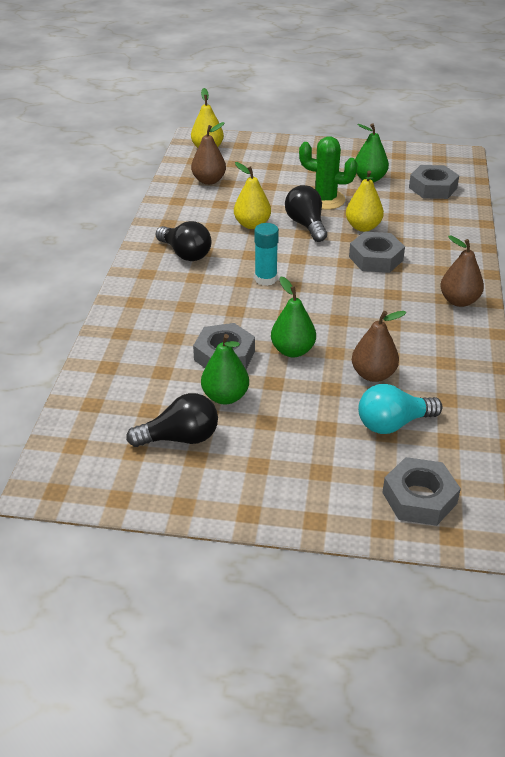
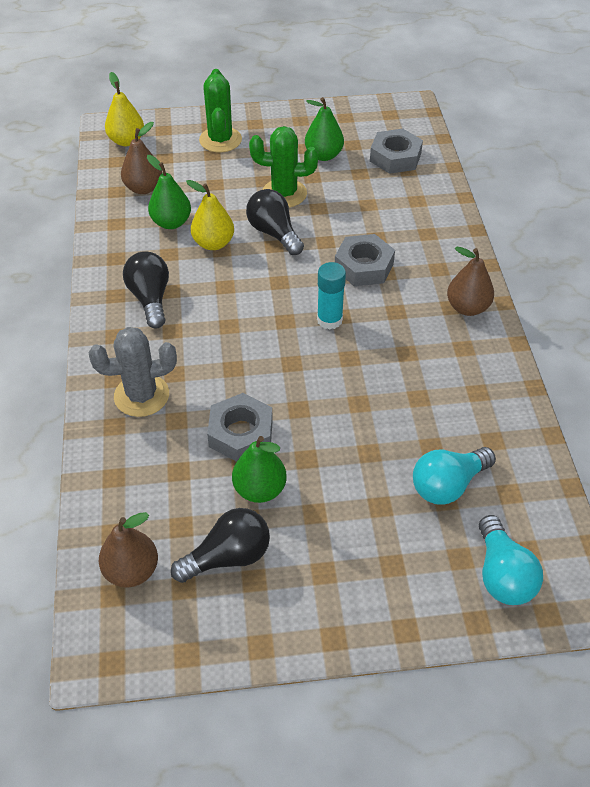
camera: 15 degrees left, 10 degrees up
black light bulb [155,221,212,261] -> black light bulb turned 135 degrees counterclockwise [123,251,169,329]
turquoise glue stick [254,223,279,286] -> turquoise glue stick moved to [317,262,346,329]
green pear [271,277,316,357] -> green pear moved to [147,155,191,229]
yellow pear [346,170,384,232] -> none
brown pear [352,311,407,382] -> brown pear moved to [99,512,158,588]
grey nut [382,457,461,526] -> turquoise light bulb [479,515,543,605]
none -> grey cactus [89,327,177,417]
none -> green cactus [199,69,242,153]

